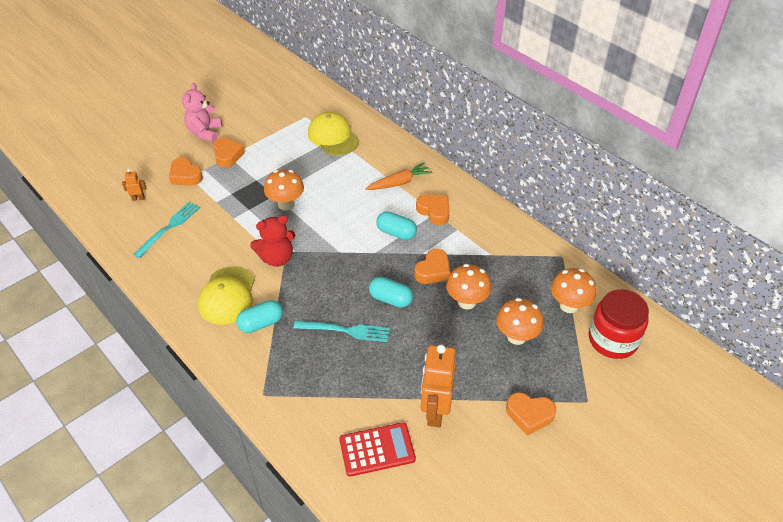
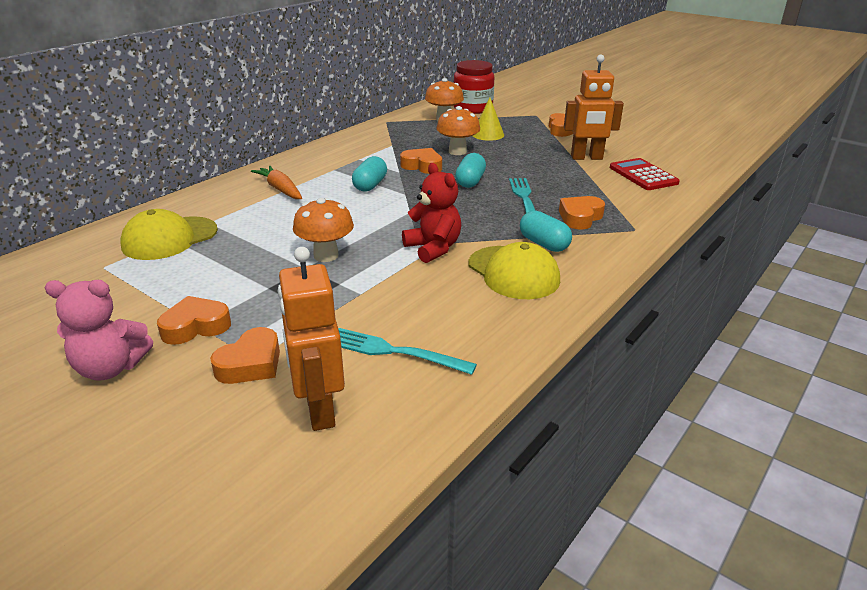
camera: 100 degrees left, 15 degrees down
orange robot [122,169,146,201] -> orange robot [278,247,345,431], size x2.27
yellow cap [198,266,255,325] -> yellow cap turned 60 degrees clockwise [468,242,560,299]
orange heart [416,194,449,225] -> orange heart moved to [559,196,605,230]
orange mushroom [496,298,544,345] -> yellow cone [473,98,504,141]

